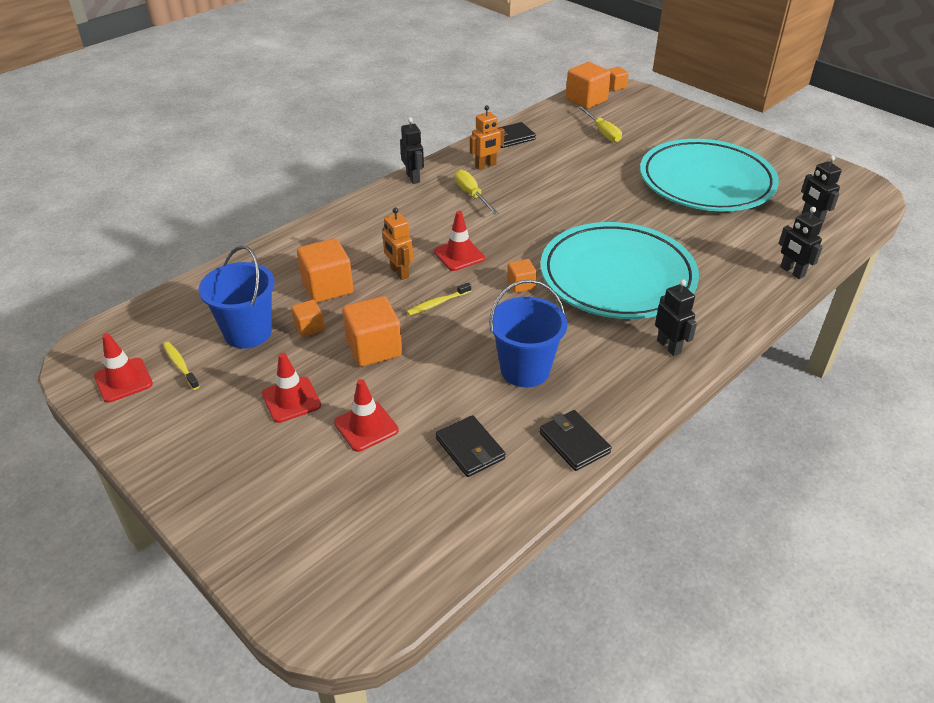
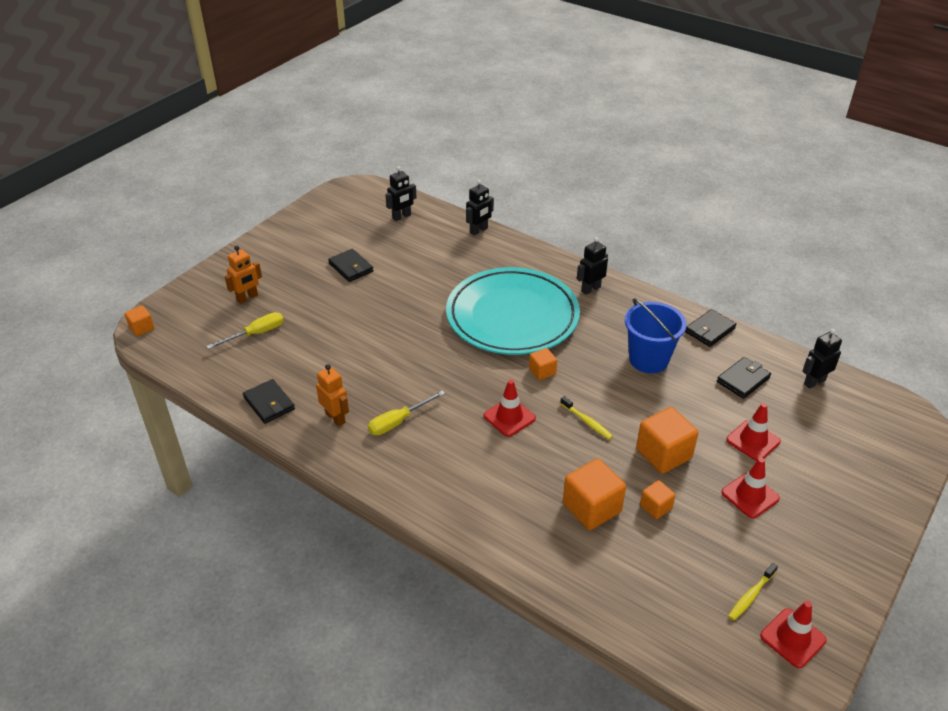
camera: 100 degrees left, 0 degrees up
blue bucket [199,246,275,349] -> none
orange robot [382,207,413,280] -> orange robot moved to [225,246,262,304]
black robot [400,117,424,184] -> black robot moved to [802,329,842,389]
orange cube [566,62,611,109] -> none
turquoise plate [640,139,779,211] -> black wallet [328,249,374,282]

